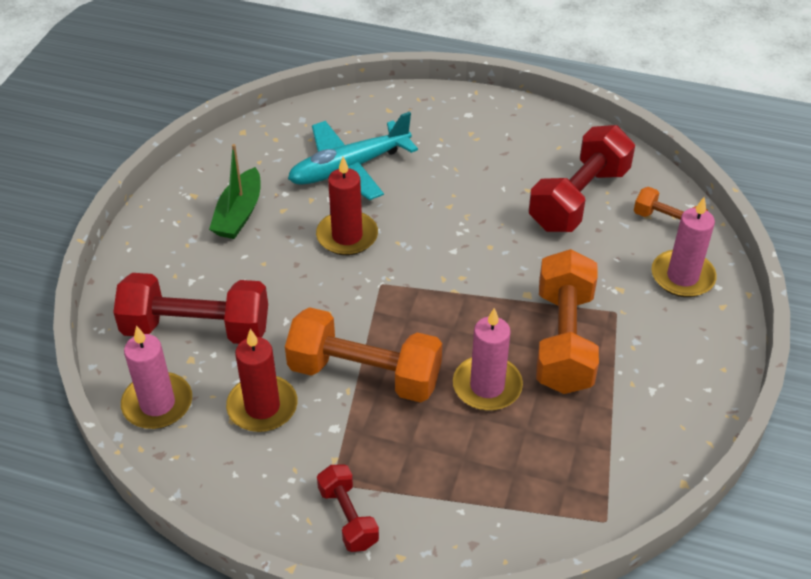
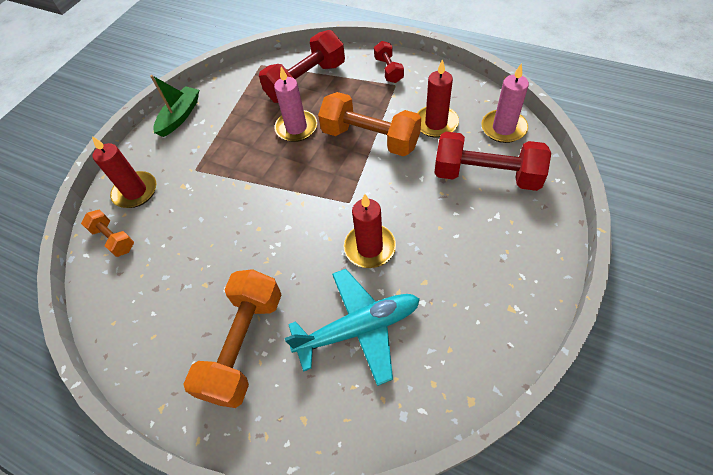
camera: 165 degrees left, 10 degrees up
green boat [209,144,261,239] -> green boat moved to [150,75,199,137]
red dumbbell [529,125,635,232] -> red dumbbell moved to [259,30,345,103]
orange dumbbell [536,249,599,394] -> orange dumbbell moved to [183,269,281,408]
pink candle [651,197,717,297] -> red candle [92,136,156,208]

